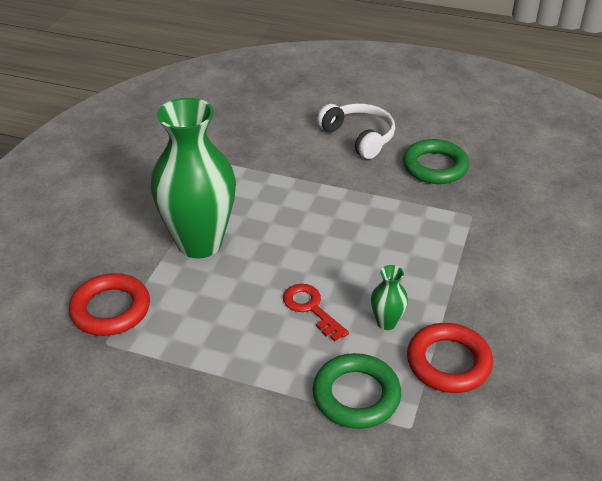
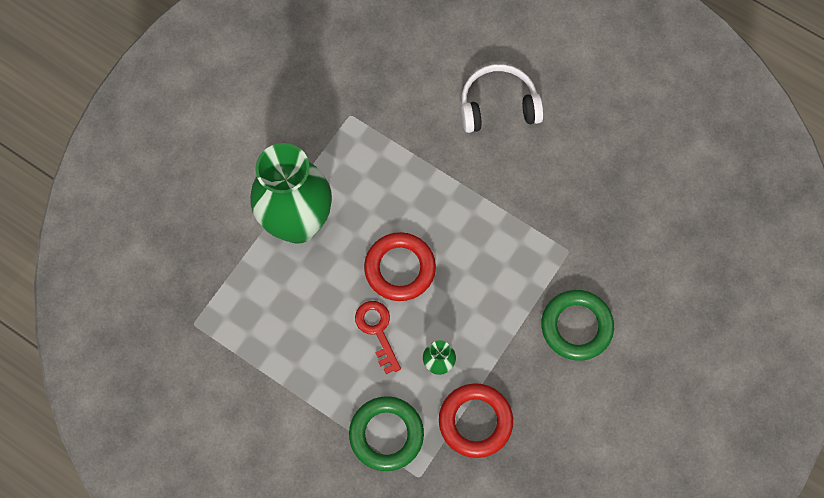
camera: 15 degrees right, 30 degrees up
red ring [69,273,150,336] -> red ring moved to [364,232,436,301]
white headphones [317,103,395,159] -> white headphones turned 75 degrees counterclockwise [461,64,544,133]
green ring [403,139,469,184] -> green ring moved to [541,290,614,361]

